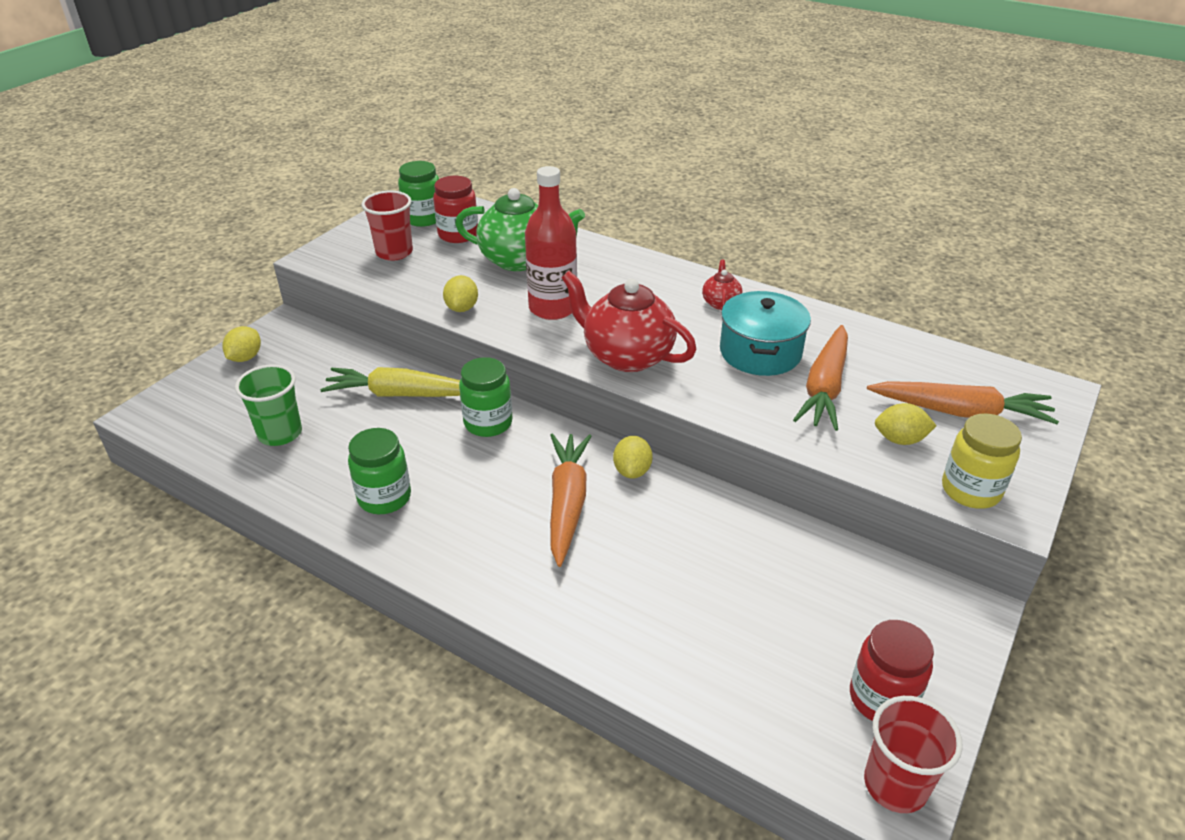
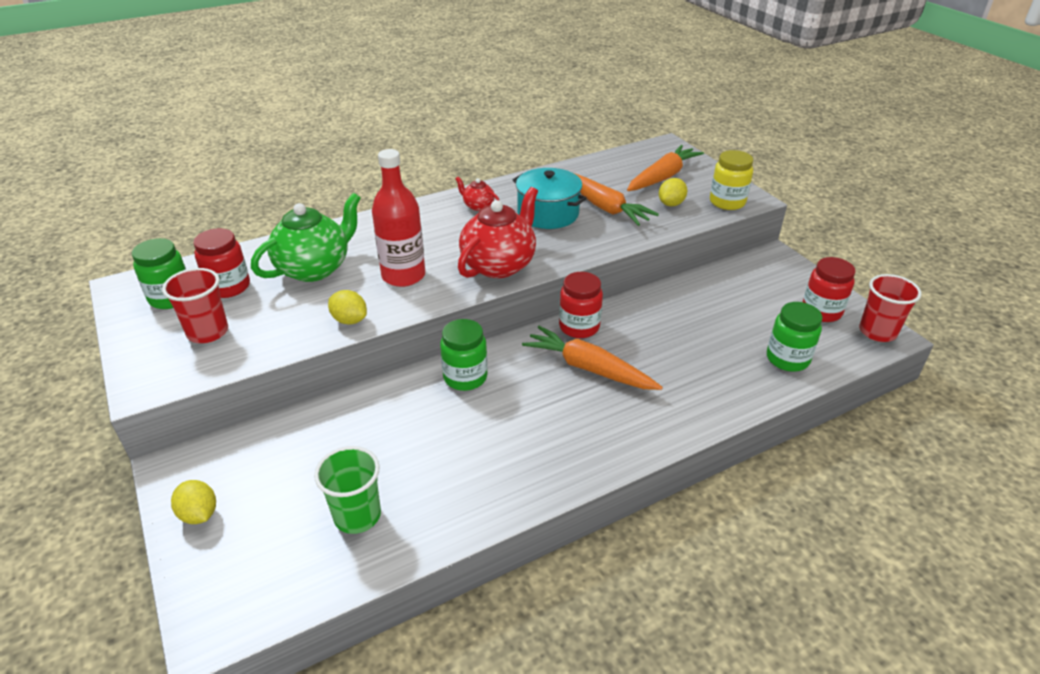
camera: 60 degrees left, 0 degrees up
yellow carrot [320,367,460,397] -> none
green jar [348,428,411,514] -> green jar moved to [767,302,822,372]
red teapot [562,271,697,372] -> red teapot turned 150 degrees clockwise [458,187,538,278]
yellow lemon [613,436,653,479] -> red jar [559,272,603,338]

